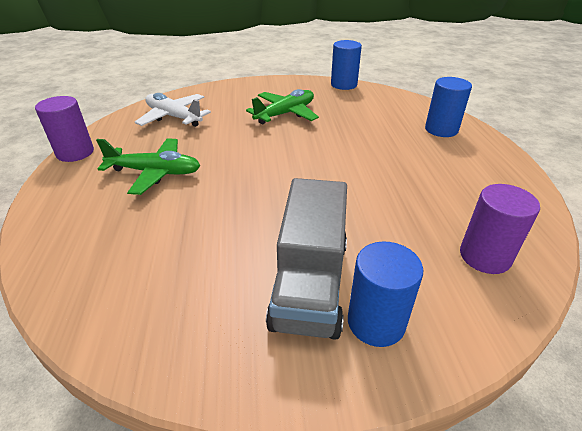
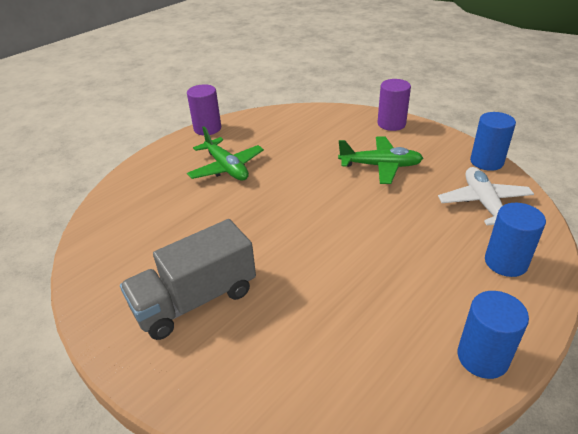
camera: 50 degrees right, 0 degrees up
white plane [135,93,211,127] -> white plane moved to [438,167,534,225]
blue cylinder [348,241,423,347] -> blue cylinder moved to [457,291,529,379]
purple cylinder [460,184,540,274] -> purple cylinder moved to [378,79,411,131]

